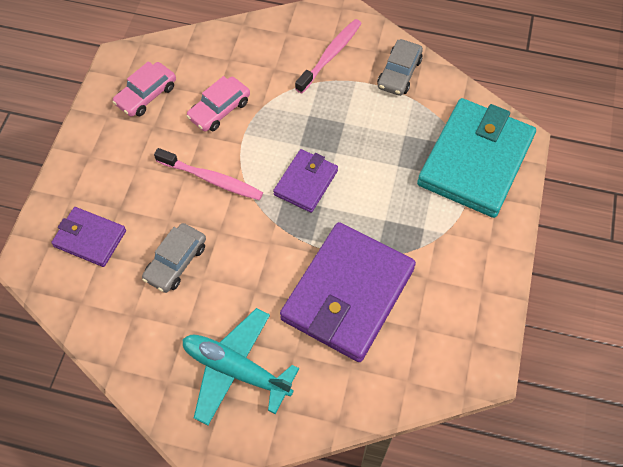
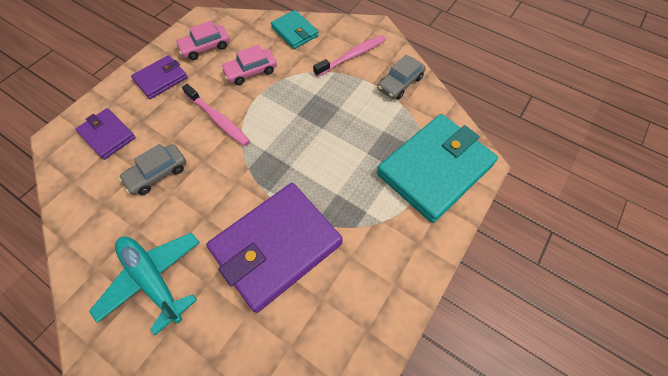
camera: 20 degrees right, 0 degrees up
purple wallet [273,149,338,213] -> purple wallet moved to [131,55,188,99]
none -> turquoise wallet [271,10,319,49]

